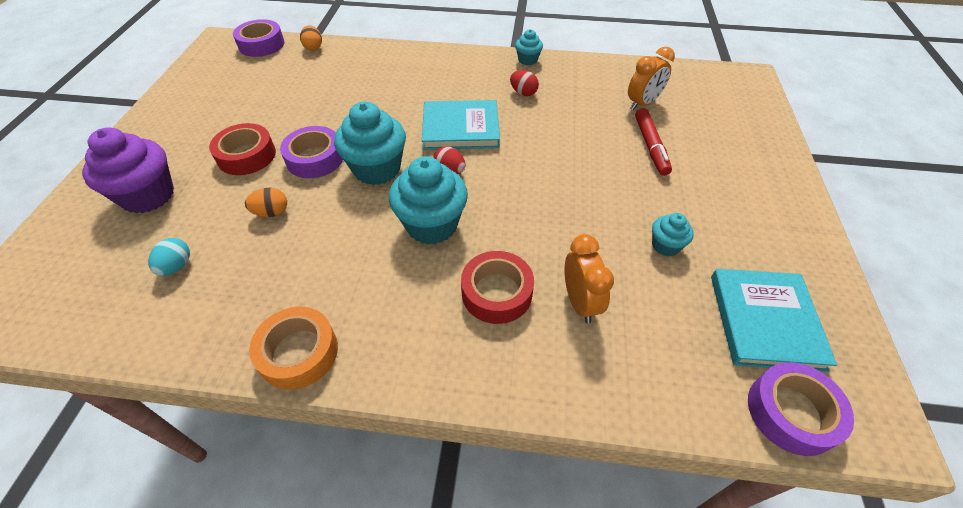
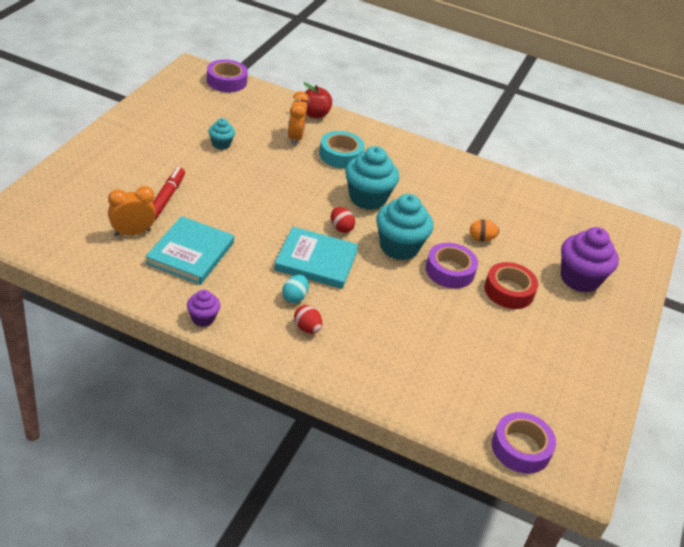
camera: 170 degrees left, 10 degrees down
turquoise egg [148,238,190,276] -> turquoise egg moved to [282,275,309,303]
orange tape [249,307,338,390] -> none
orange egg [300,25,322,51] -> none
red tape [461,251,534,324] -> turquoise tape [319,131,365,168]
red egg [510,70,539,96] -> red egg moved to [294,305,322,333]
turquoise cupcake [515,29,543,65] -> purple cupcake [187,290,220,327]
turquoise book [711,269,837,372] -> turquoise book moved to [145,216,234,285]
none -> red apple [301,82,332,118]

